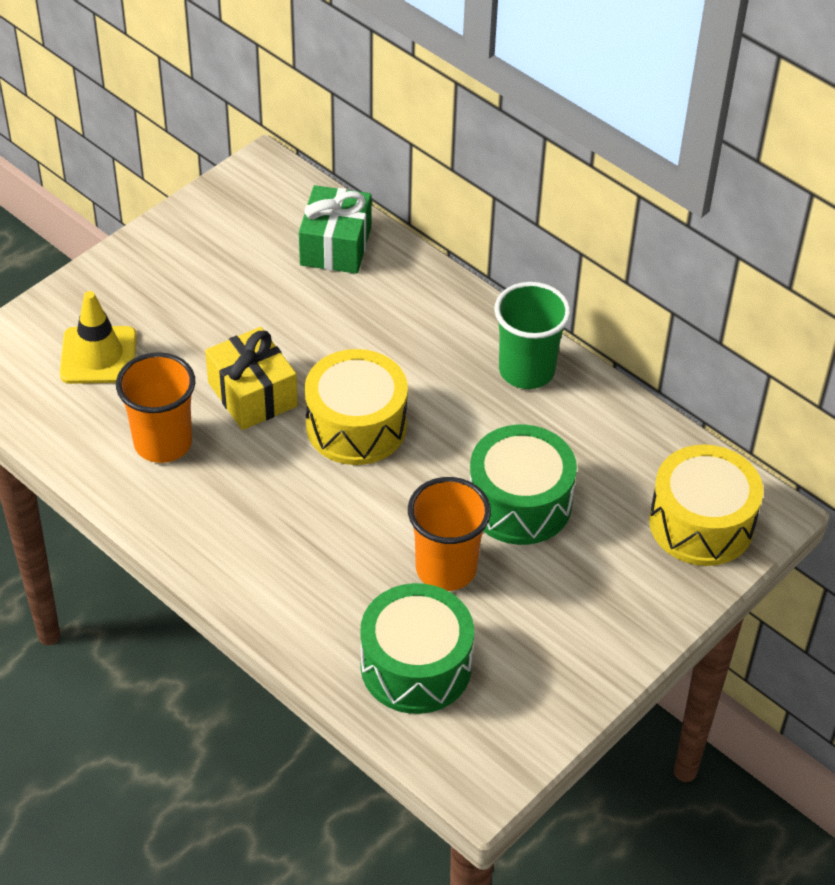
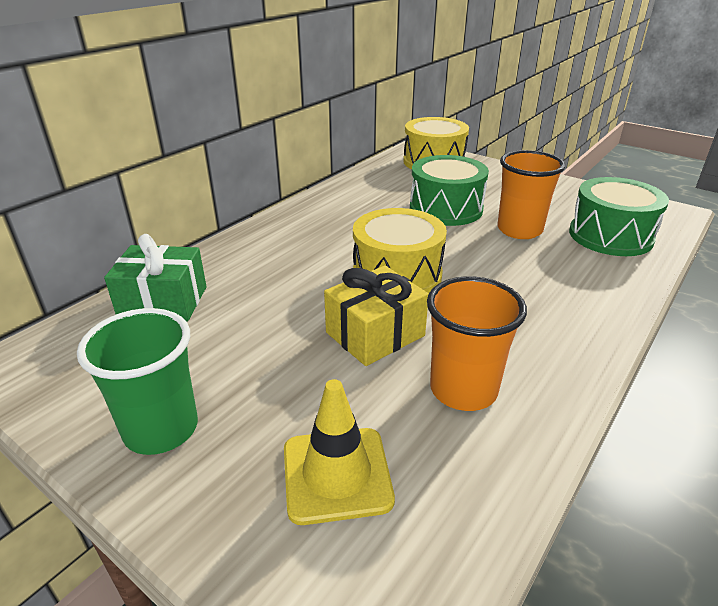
camera: 95 degrees left, 15 degrees down
green cup [494,282,571,389] -> green cup moved to [77,308,198,455]

